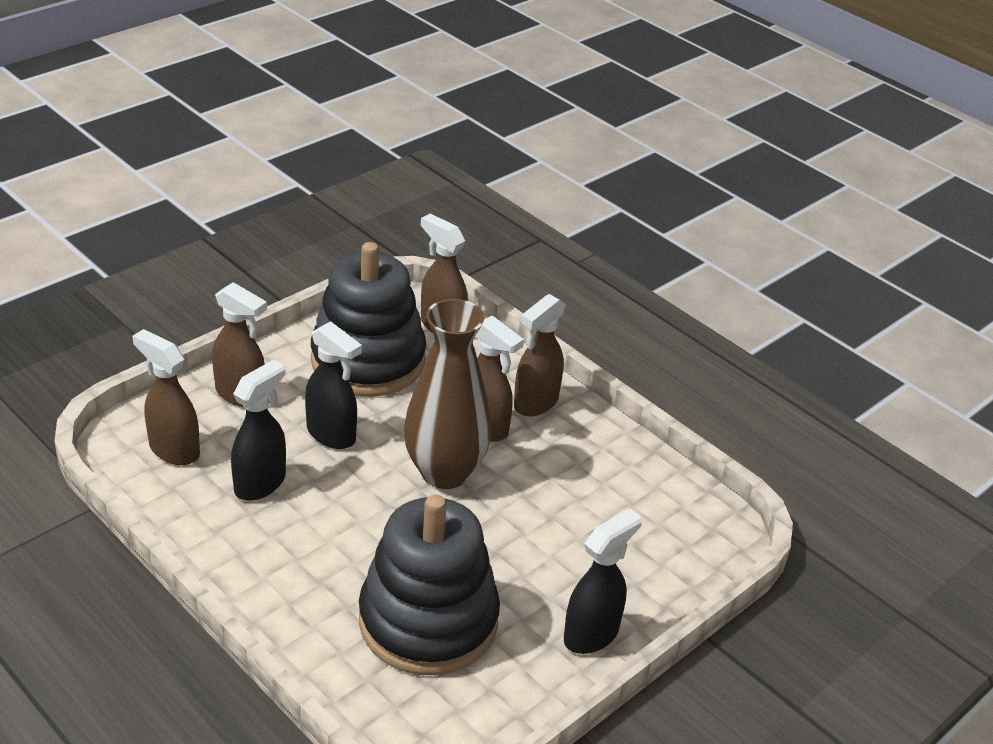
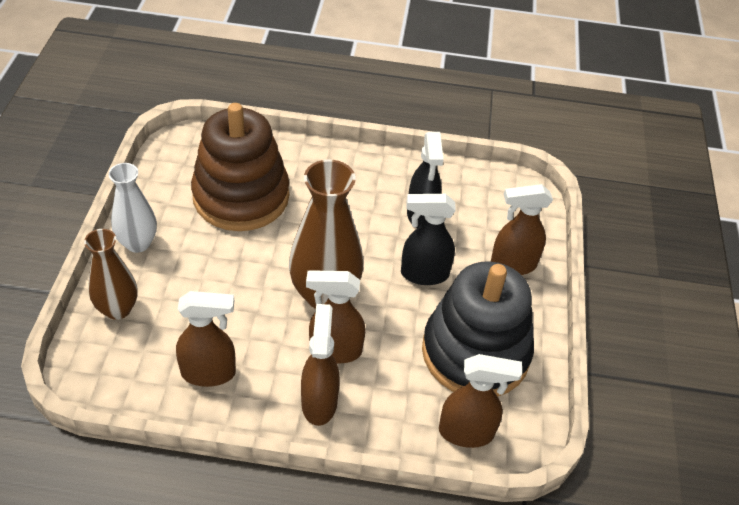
camera: 140 degrees right, 10 degrees up
brown spray bottle [132,329,200,465] -> brown spray bottle moved to [176,291,236,387]
black stacking toy [359,494,500,675] -> brown stacking toy [191,103,289,231]
black spray bottle [564,509,642,654] -> white vase [109,163,157,253]
none -> brown vase [84,229,137,320]

